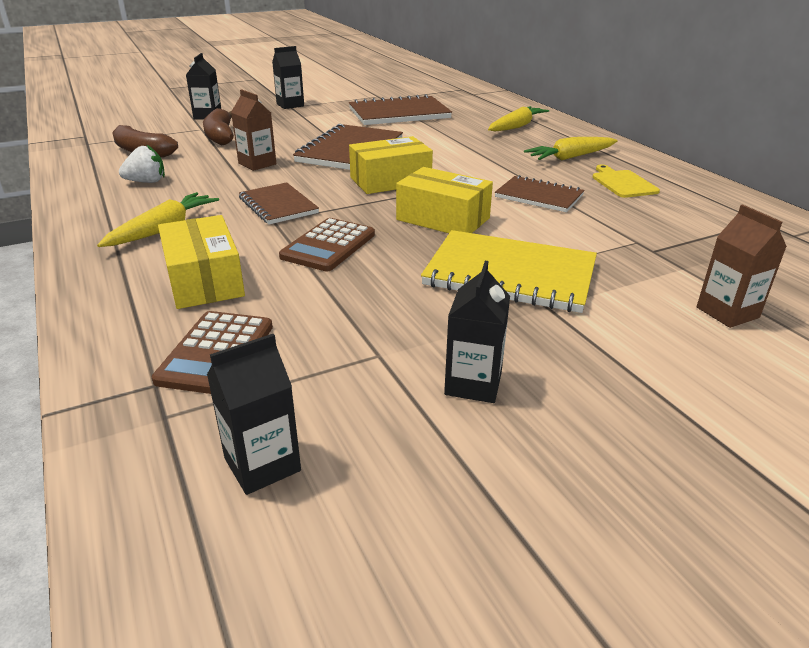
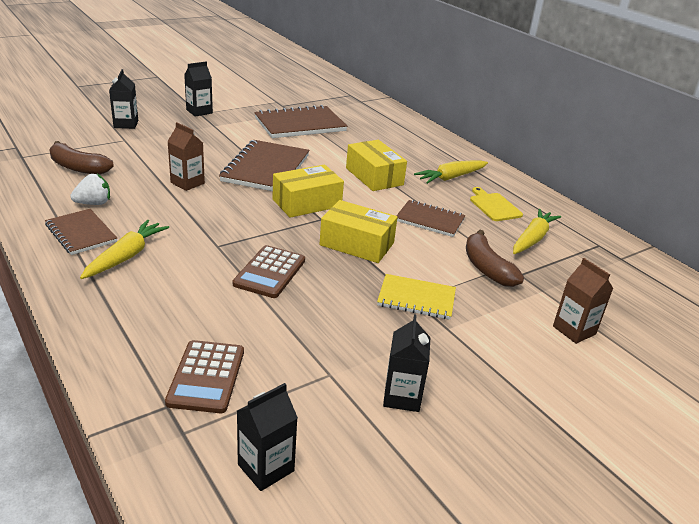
camera: 10 degrees left, 0 degrees up
yellow box [158,215,245,309] -> yellow box moved to [346,140,407,191]
brown banana [203,108,234,146] -> brown banana moved to [466,230,524,287]
brown notebook [239,182,319,224] -> brown notebook moved to [45,209,117,255]
yellow notebook [421,230,597,313] -> yellow notebook [377,274,456,320], size x0.61
yellow carrot [488,106,549,131] -> yellow carrot moved to [513,209,561,254]

